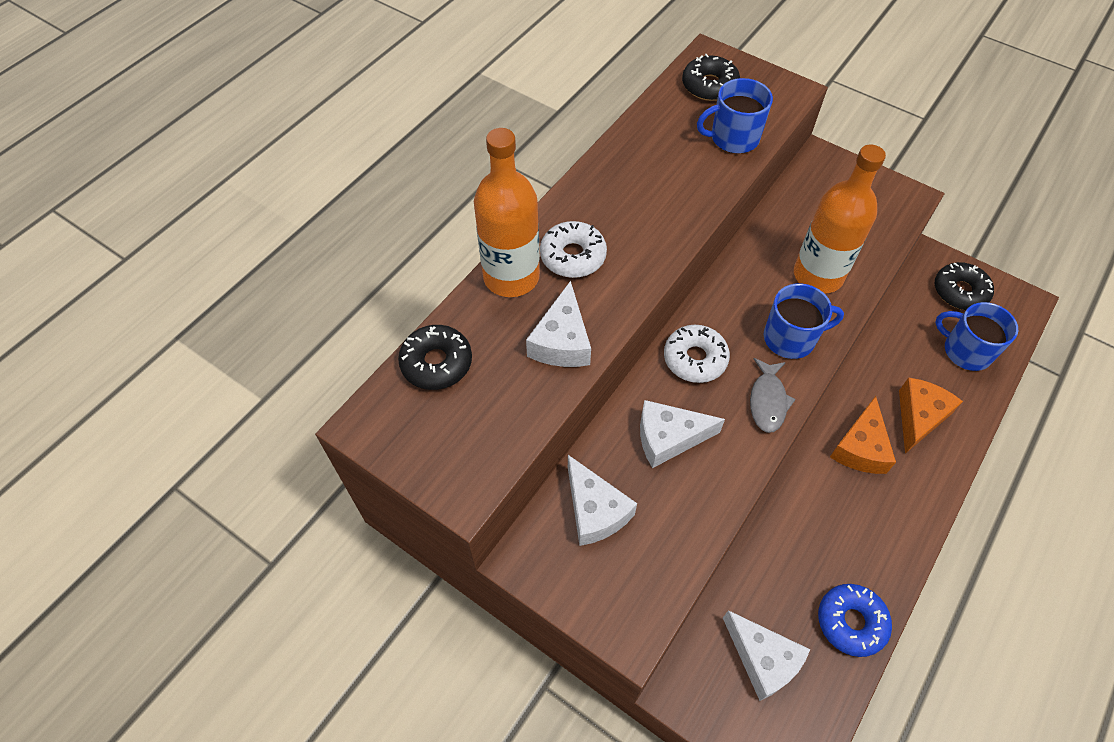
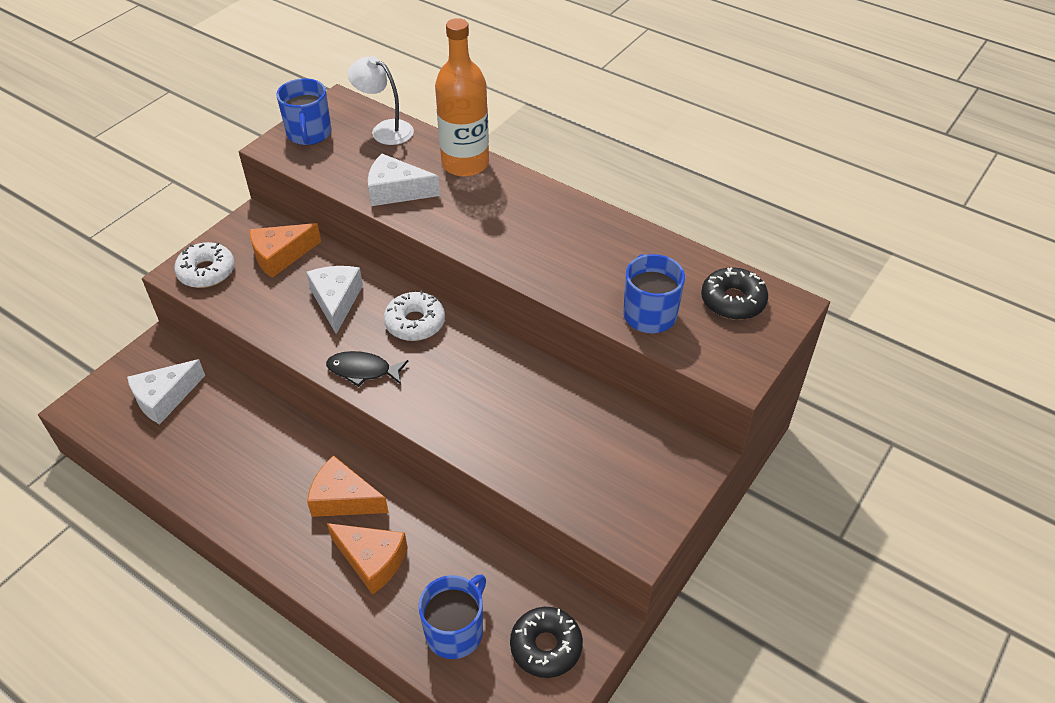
camera: 90 degrees right, 10 degrees down
black donut [398,325,472,390] -> white lamp [347,56,414,145]
white donut [540,221,607,278] -> white donut moved to [174,242,235,288]
white cheese [568,455,637,546] -> orange cheese [249,223,321,278]
grey fish [750,358,796,433] -> black fish [326,351,408,387]
blue mug [764,283,844,359] -> blue mug moved to [276,78,331,145]
orange bottle [794,144,886,294] -> none
blue donut [818,584,892,657] -> none

